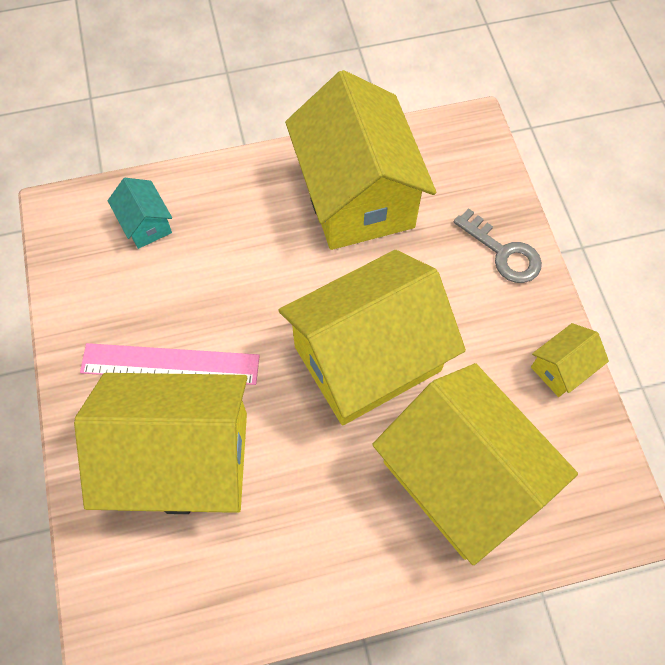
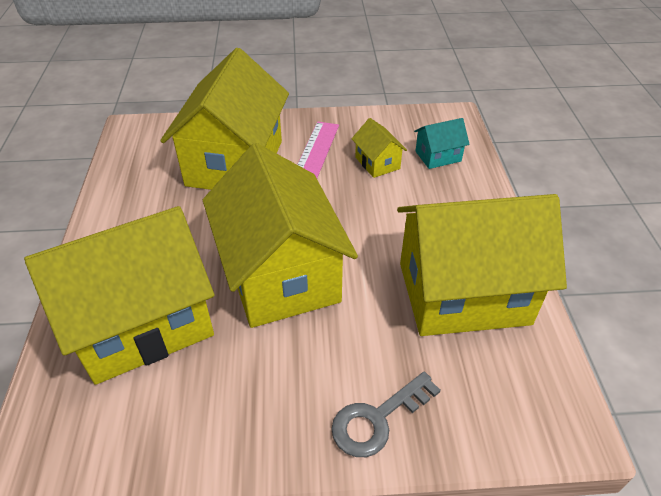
camera: 100 degrees right, 20 degrees down
yellow house [531,323,609,397] -> yellow house moved to [352,118,407,178]

